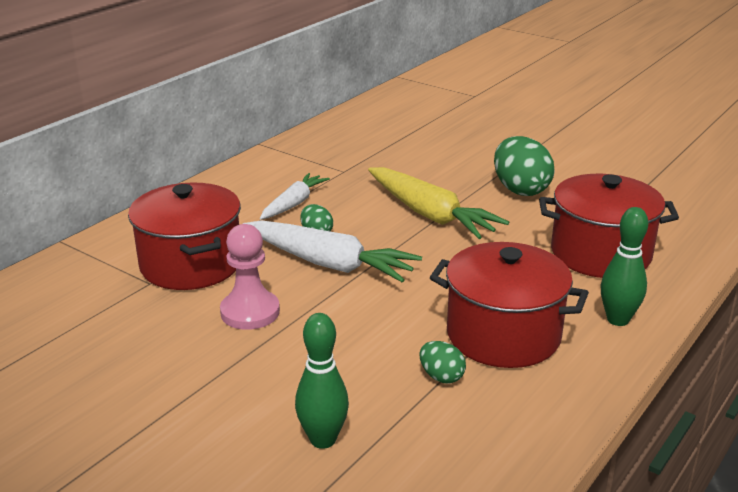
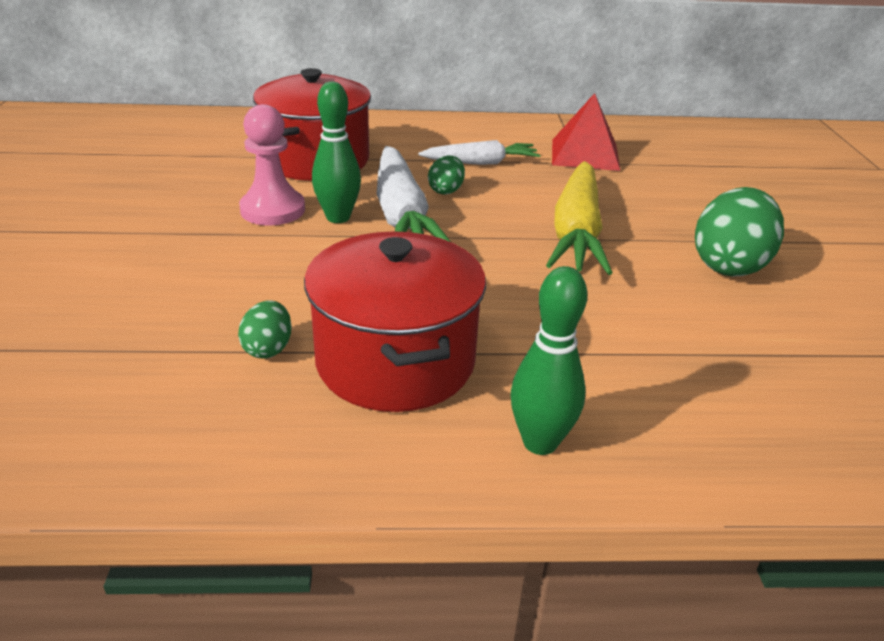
camera: 50 degrees right, 5 degrees up
green bowling pin [295,313,349,449] -> green bowling pin moved to [312,81,361,223]
red pot [539,174,679,278] -> none
none -> red pyramid [552,93,620,171]

